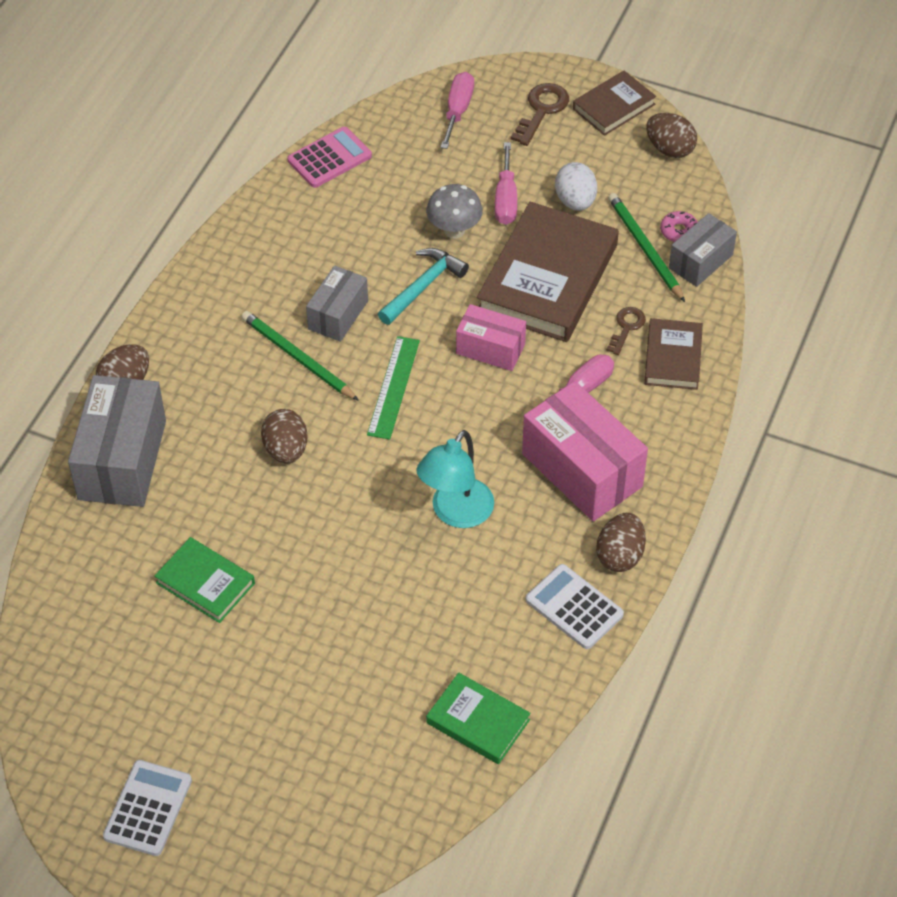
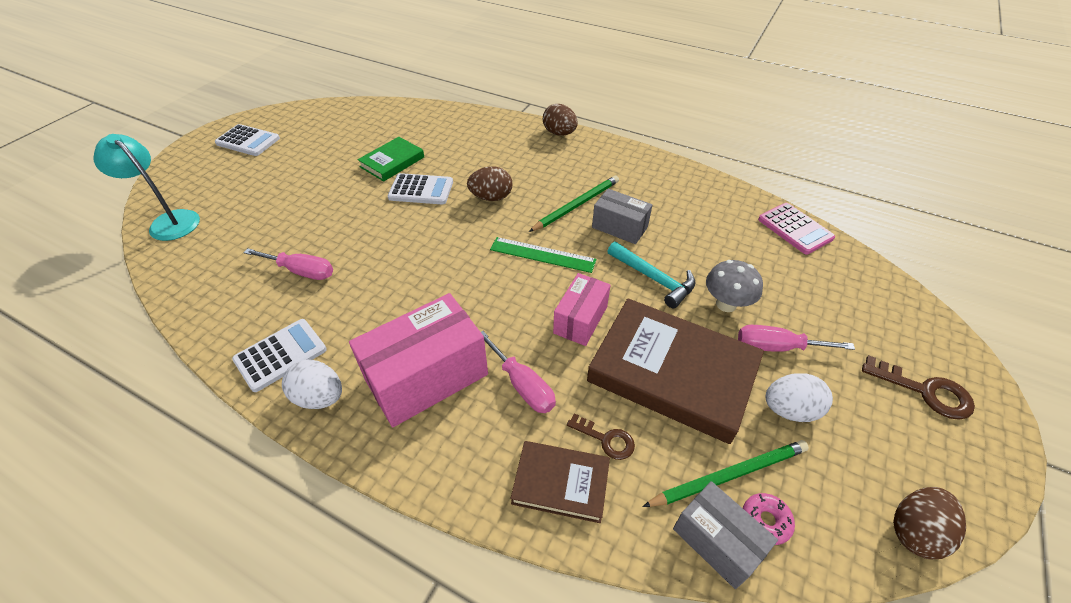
camera: 95 degrees right, 5 degrees down
grey box [68,375,166,507] -> none
turquoise lamp [416,430,494,528] -> turquoise lamp moved to [93,134,200,241]
green book [426,672,531,764] -> none
pink screwdriver [440,72,474,149] -> pink screwdriver moved to [243,248,333,280]
brown book [573,70,656,136] -> none
brown egg [596,513,646,572] -> white egg [282,360,342,409]
none -> white calculator [388,173,453,204]

